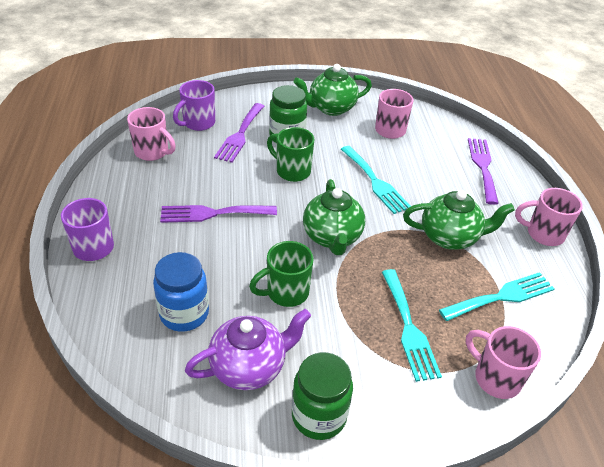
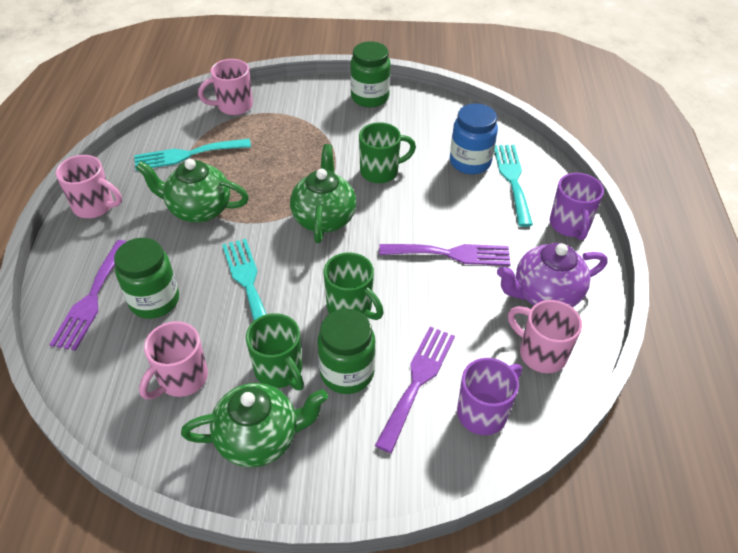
camera: 170 degrees left, 5 degrees up
purple teapot [185,309,311,390] -> purple teapot moved to [497,243,607,307]
turquoise fork [382,269,442,382] -> turquoise fork moved to [494,145,533,227]
pink mug [466,326,541,399] -> pink mug turned 105 degrees clockwise [198,59,253,115]
none -> green jar [114,238,179,319]
none -> green mug [246,313,304,391]

